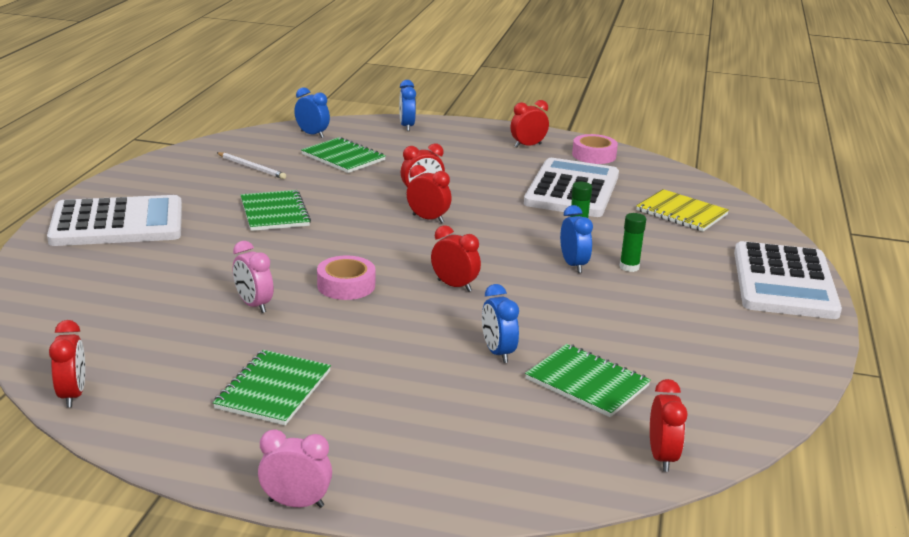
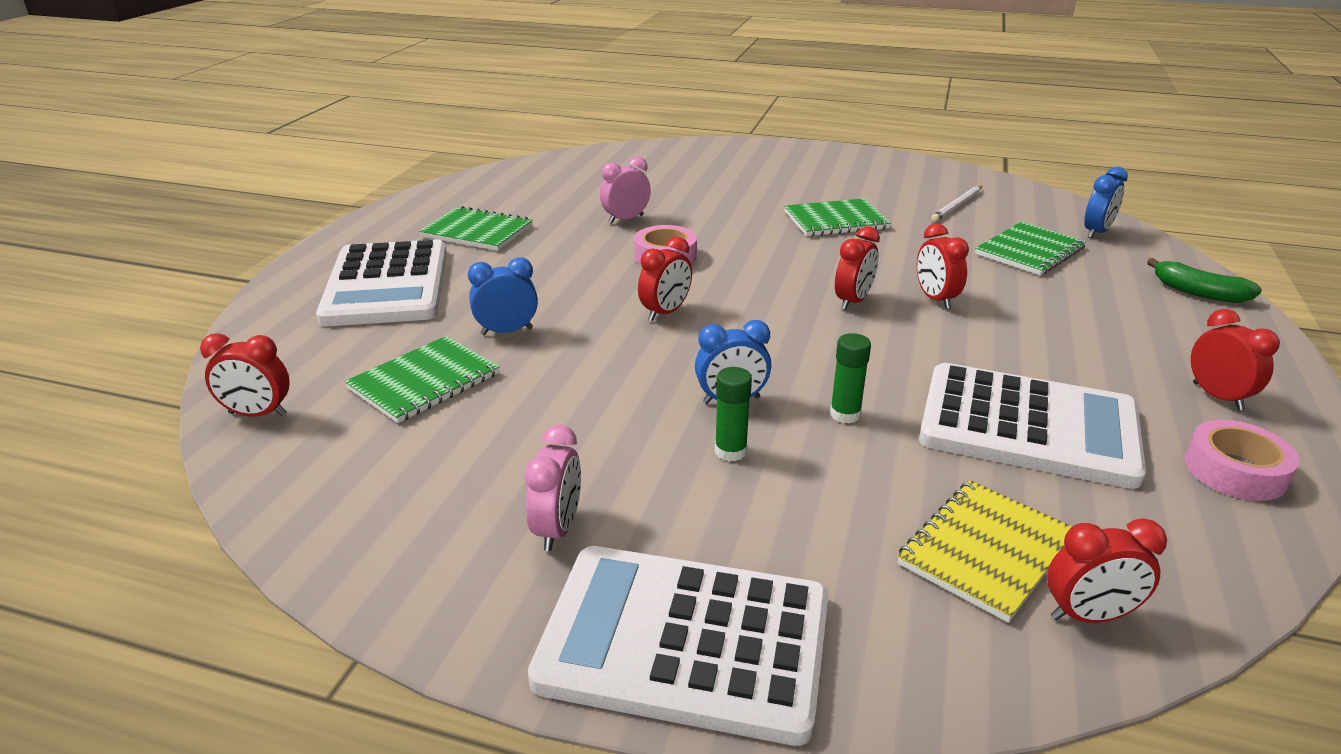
camera: 95 degrees right, 5 degrees up
white calculator [47,195,182,246] -> white calculator moved to [316,239,447,326]
red clock [49,320,85,408] -> red clock moved to [1047,518,1167,623]
pink clock [258,429,332,508] -> pink clock moved to [525,425,581,551]
blue clock [399,80,416,131] -> green banana [1147,258,1262,303]

